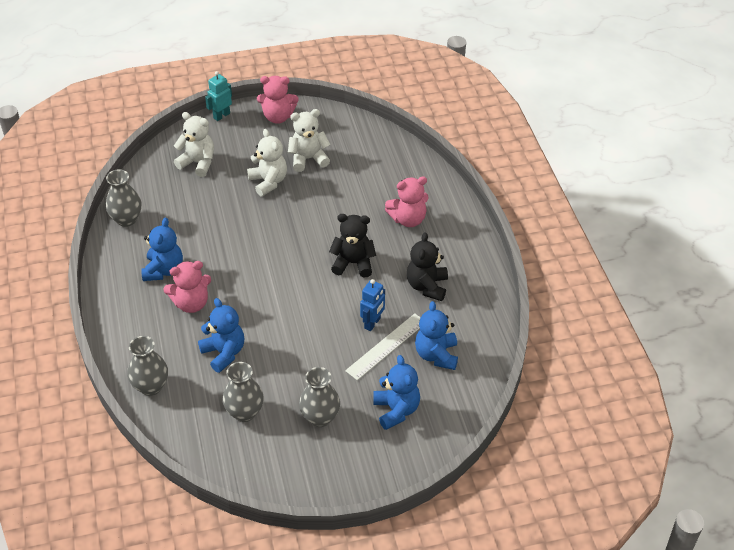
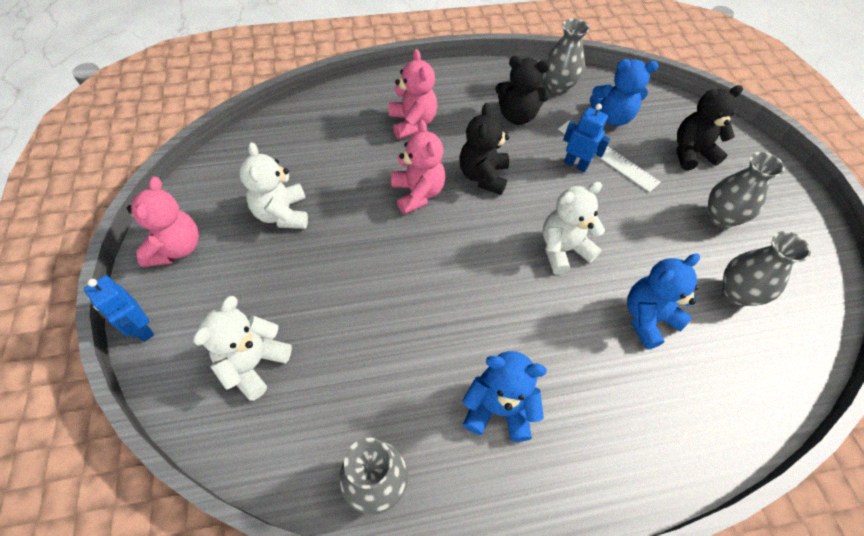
camera: 90 degrees left, 10 degrees up
grey vase [128,336,168,396] -> grey vase moved to [544,19,589,94]
pink teddy bear [163,261,211,313] -> pink teddy bear moved to [391,120,445,215]
turquoise robot [205,71,232,121] -> blue robot [84,275,154,342]
white teddy bear [247,129,287,196] -> white teddy bear moved to [543,182,605,275]
blue teddy bear [373,355,420,430] -> black teddy bear [676,85,743,170]

